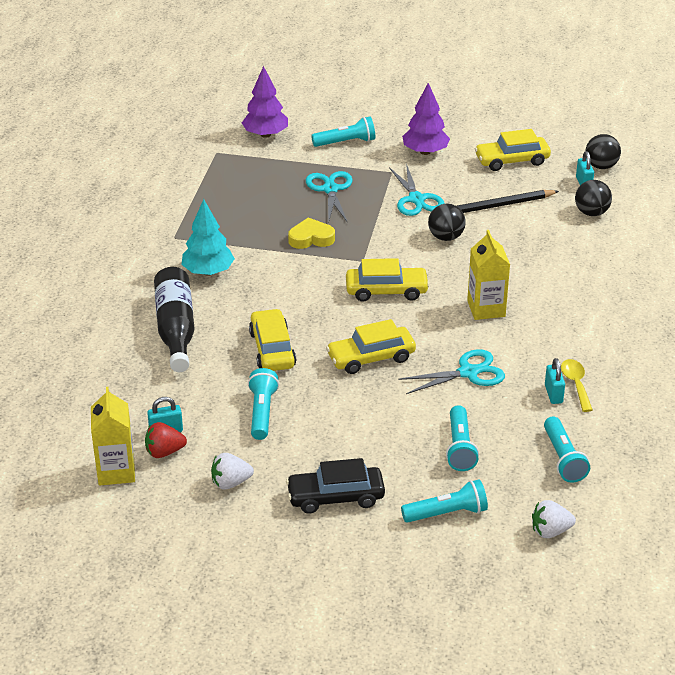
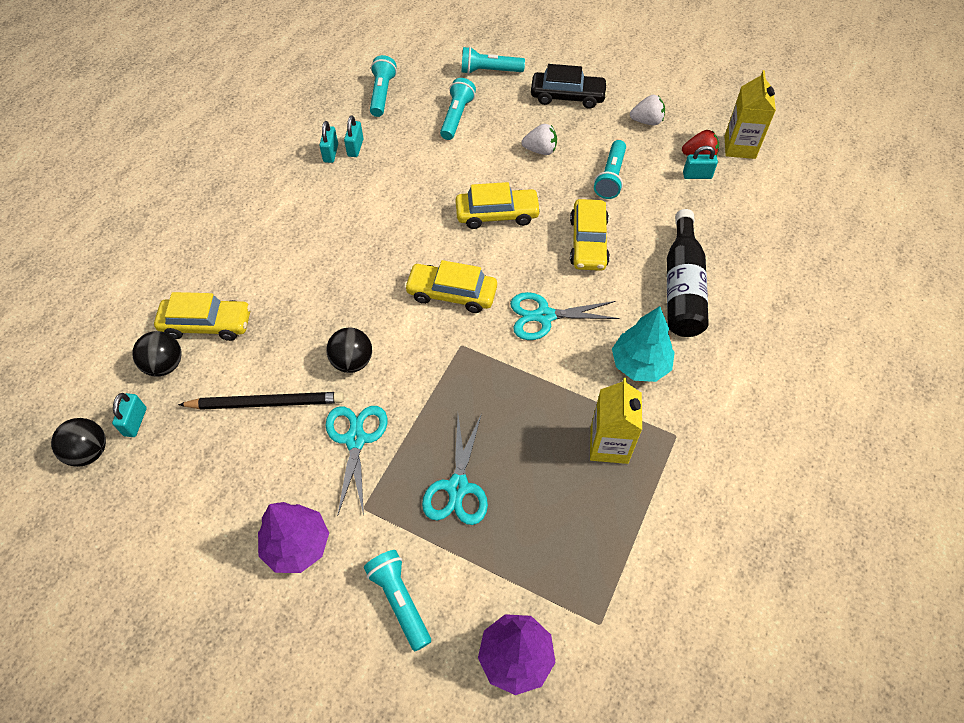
camera: 165 degrees left, 20 degrees up
yellow heart [288,217,335,249] -> none
turquoise flashlight [311,117,375,147] -> turquoise flashlight turned 60 degrees clockwise [364,550,431,651]
turquoise scissors [398,349,505,394] -> turquoise scissors moved to [510,292,620,340]
yellow carton [467,230,510,320] -> yellow carton moved to [590,378,642,464]
yellow car [474,129,551,171] -> yellow car moved to [154,292,251,341]
white strawberry [532,500,576,538] -> white strawberry moved to [522,124,557,155]
yellow spoon [561,359,593,412] -> turquoise padlock [319,121,338,163]

